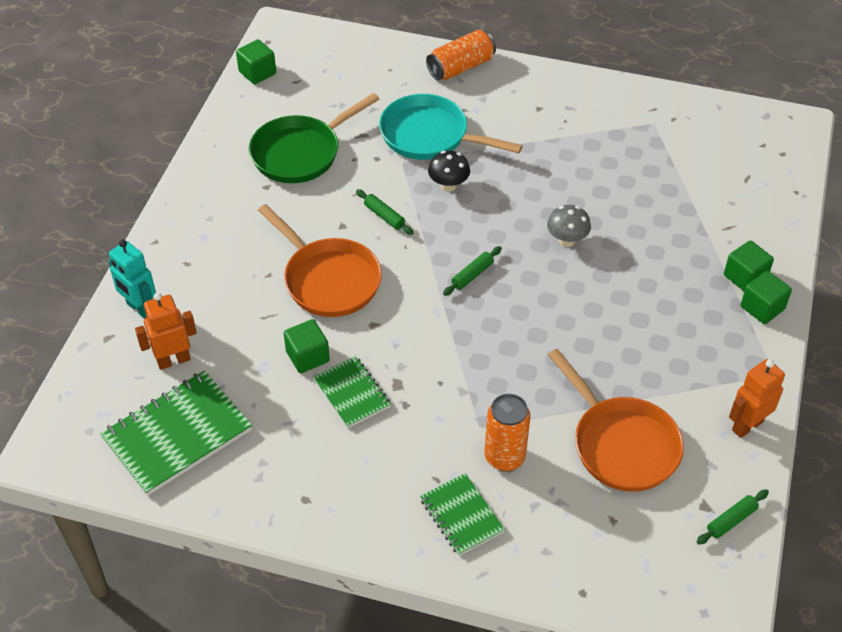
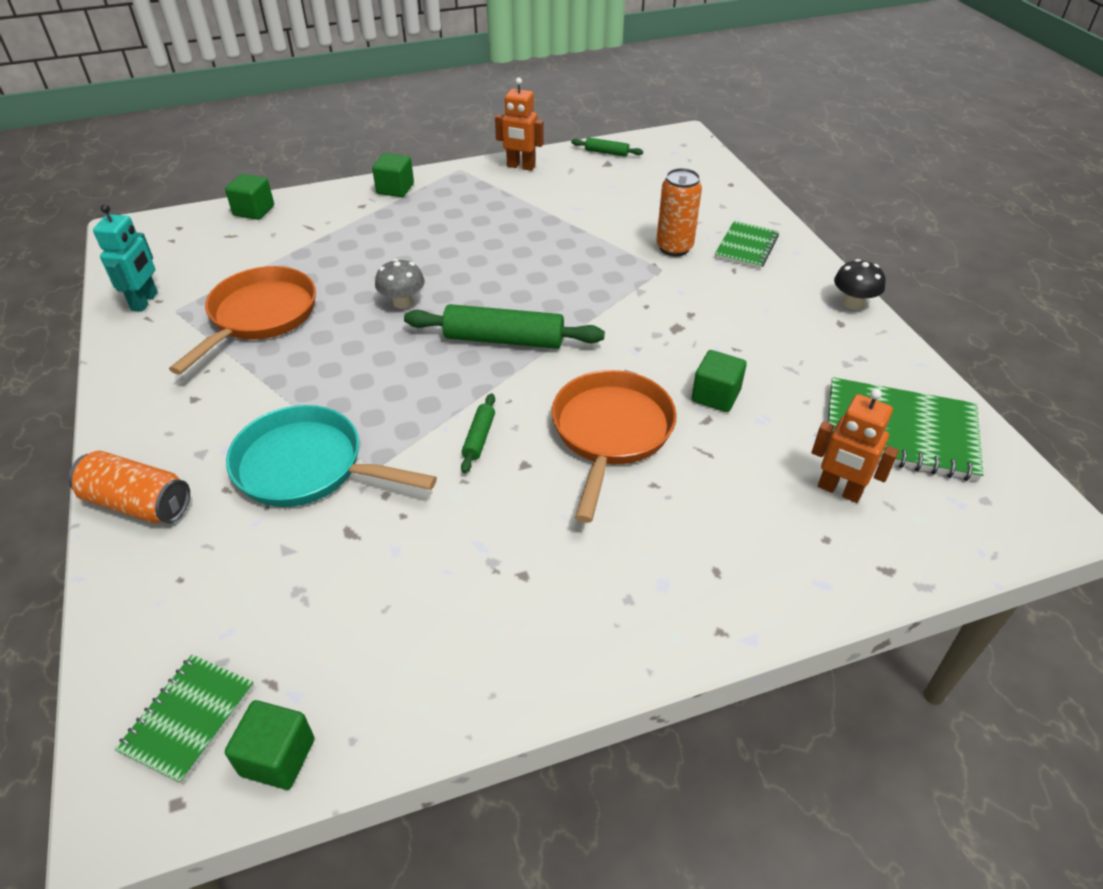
camera: 125 degrees left, 5 degrees down
turquoise robot [108,239,156,319] -> turquoise robot moved to [93,204,158,312]
green pan [249,93,379,183] -> none
green notebook [313,356,391,428] -> green notebook moved to [115,655,254,784]
turquoise pan [379,94,523,160] -> turquoise pan turned 120 degrees clockwise [226,405,437,507]
black mushroom [428,151,470,192] -> black mushroom moved to [834,259,886,309]
green rolling pin [443,246,502,296] -> green rolling pin [404,304,605,349], size x2.07
orange pan [548,349,684,492] -> orange pan moved to [169,266,316,375]
green cube [724,240,774,291] -> green cube moved to [225,174,274,220]

